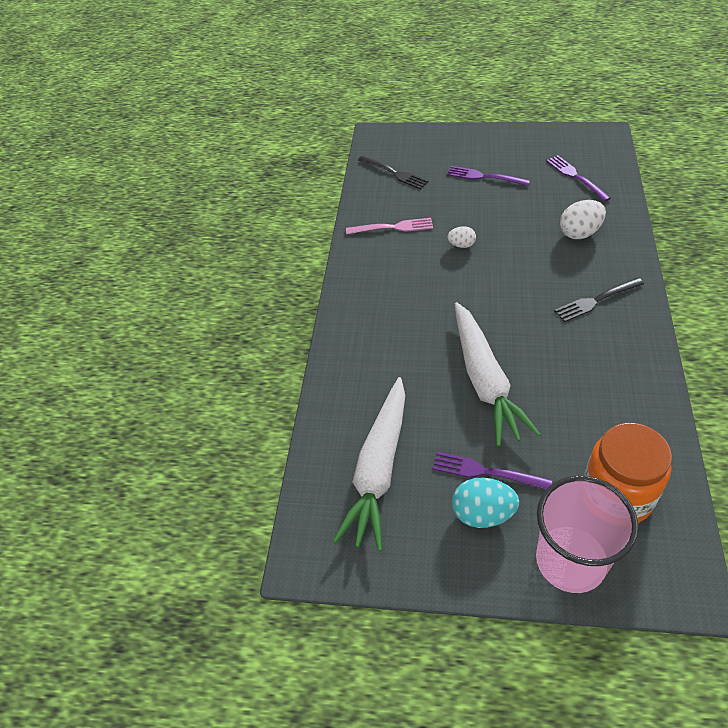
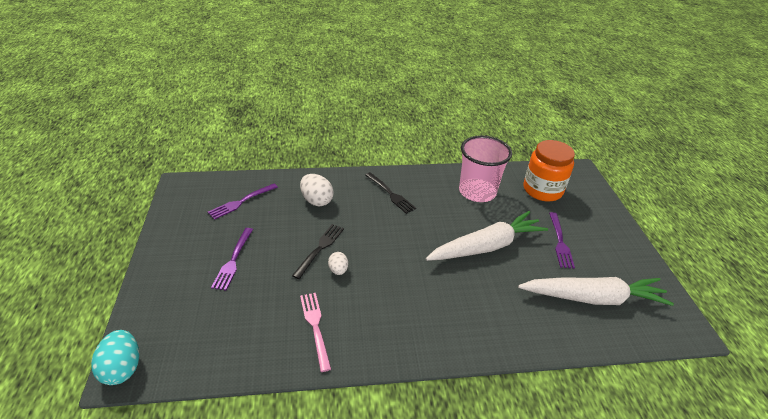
camera: 110 degrees left, 10 degrees down
black fork [358,156,429,189] -> black fork moved to [292,224,344,279]
turquoise egg [452,477,519,528] -> turquoise egg moved to [91,330,139,385]
pink cup [536,476,638,593] -> pink cup moved to [459,135,512,202]

